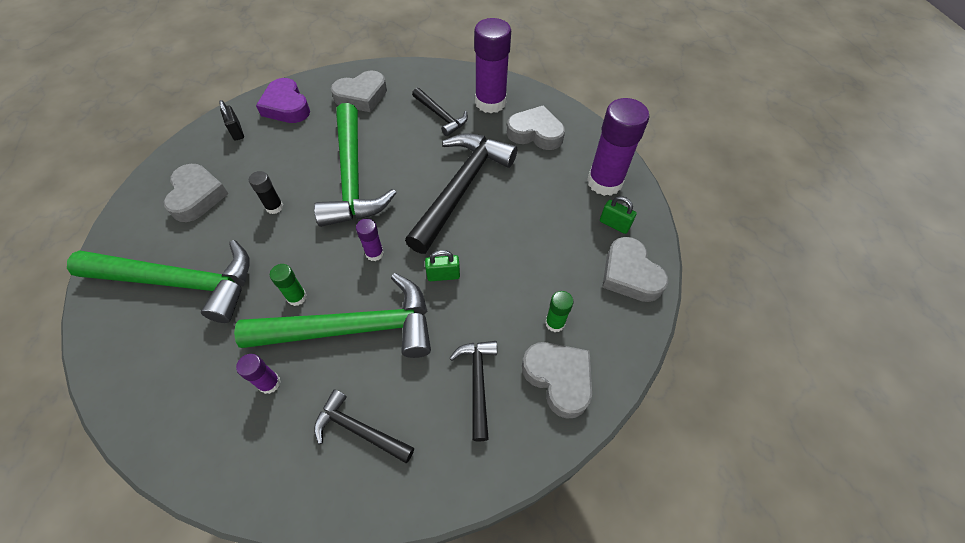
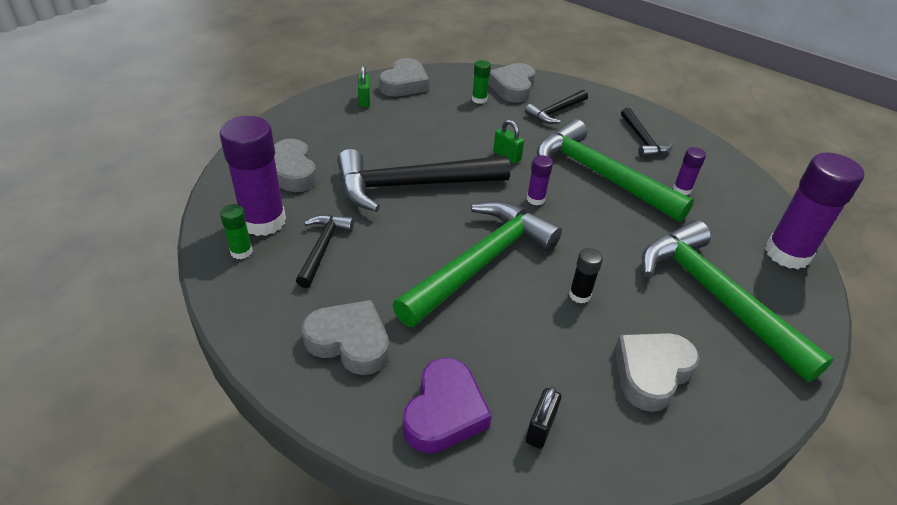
camera: 130 degrees left, 15 degrees down
green glue stick [270,264,307,306] -> green glue stick moved to [220,204,253,259]
purple glue stick [587,98,650,196] -> purple glue stick moved to [765,153,864,269]

